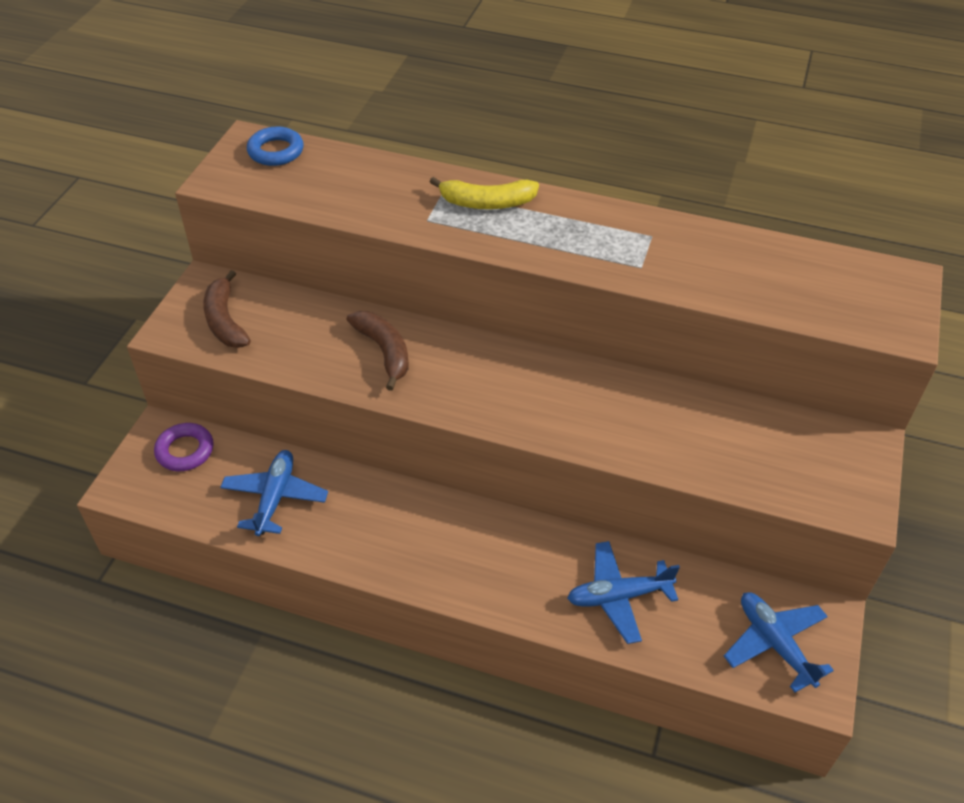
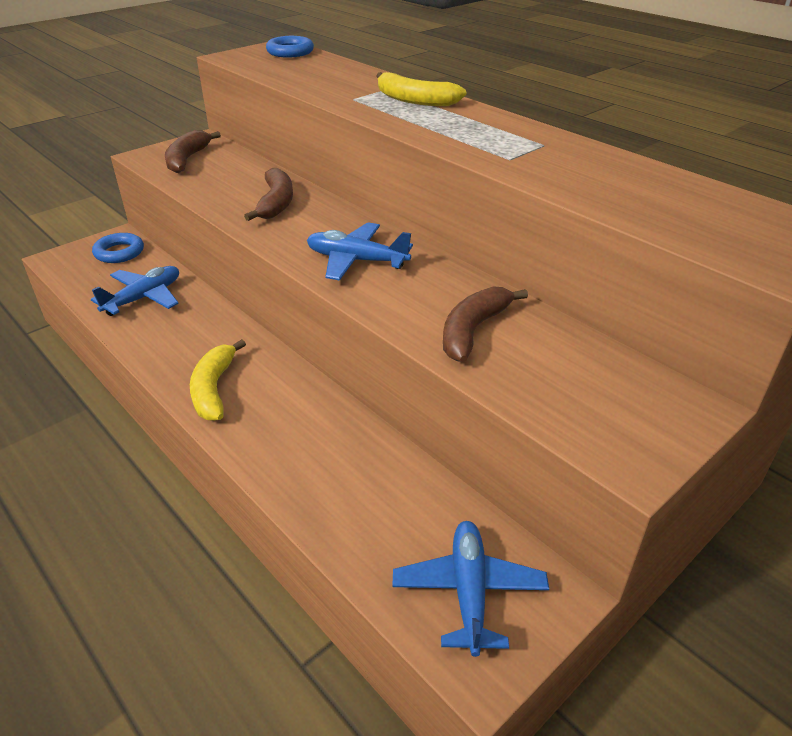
camera: 30 degrees right, 10 degrees down
purple ring [154,423,213,471] -> blue ring [92,233,144,263]
blue plane [567,541,680,644] -> blue plane moved to [307,222,413,281]
none -> yellow banana [190,339,246,421]
none -> brown banana [443,287,528,362]

